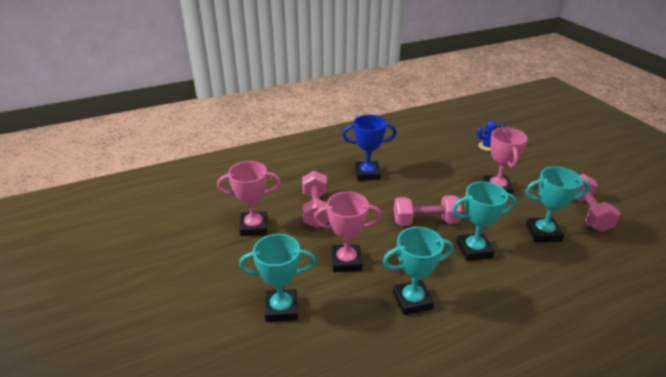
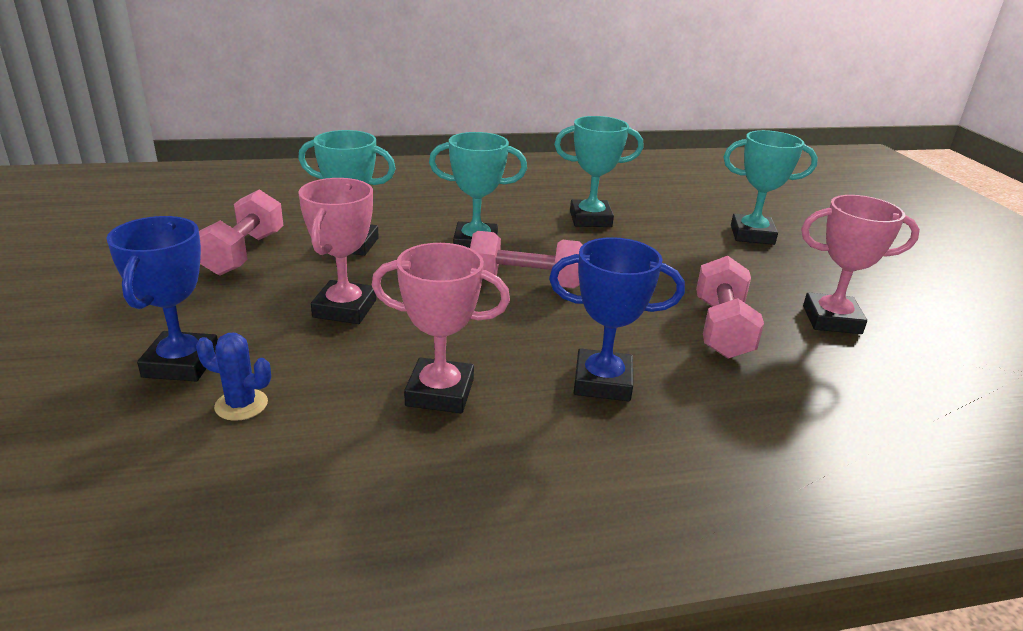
camera: 170 degrees left, 5 degrees down
pink trophy [313,192,382,272] -> pink trophy moved to [372,243,510,413]
none -> blue trophy [106,216,218,381]

